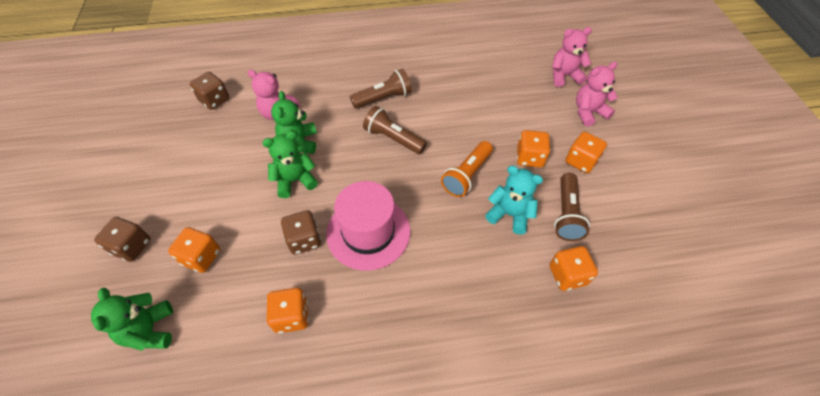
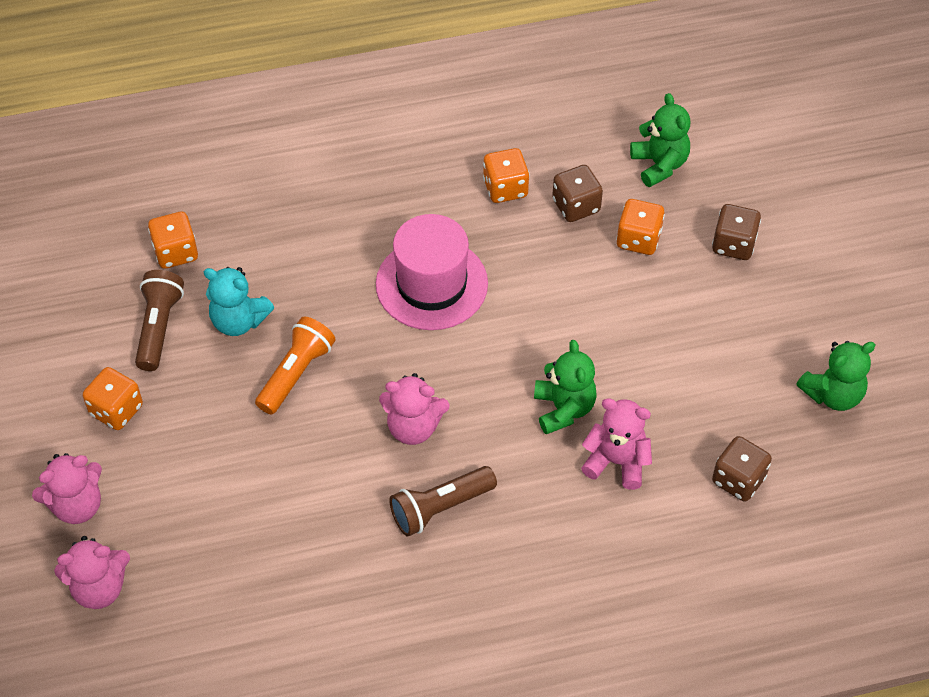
camera: 175 degrees right, 0 degrees up
green teddy bear [262,131,318,198] -> green teddy bear moved to [796,341,875,411]
brown dice [281,210,321,255] -> brown dice moved to [552,165,603,222]
brown flashlight [363,106,427,154] -> pink teddy bear [379,373,450,445]
orange dice [517,130,550,167] -> none

